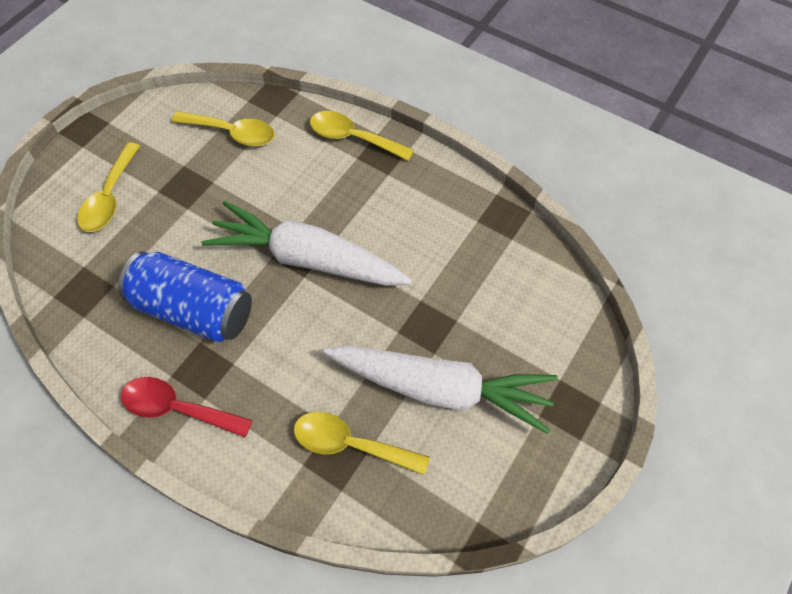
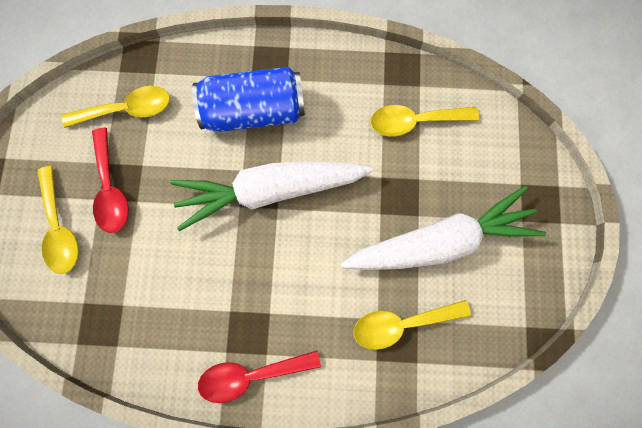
camera: 30 degrees left, 15 degrees up
blue can [118,251,252,342] -> blue can moved to [192,67,305,132]
yellow spoon [310,111,414,161] -> yellow spoon moved to [370,105,479,137]
none -> red spoon [92,128,129,233]

